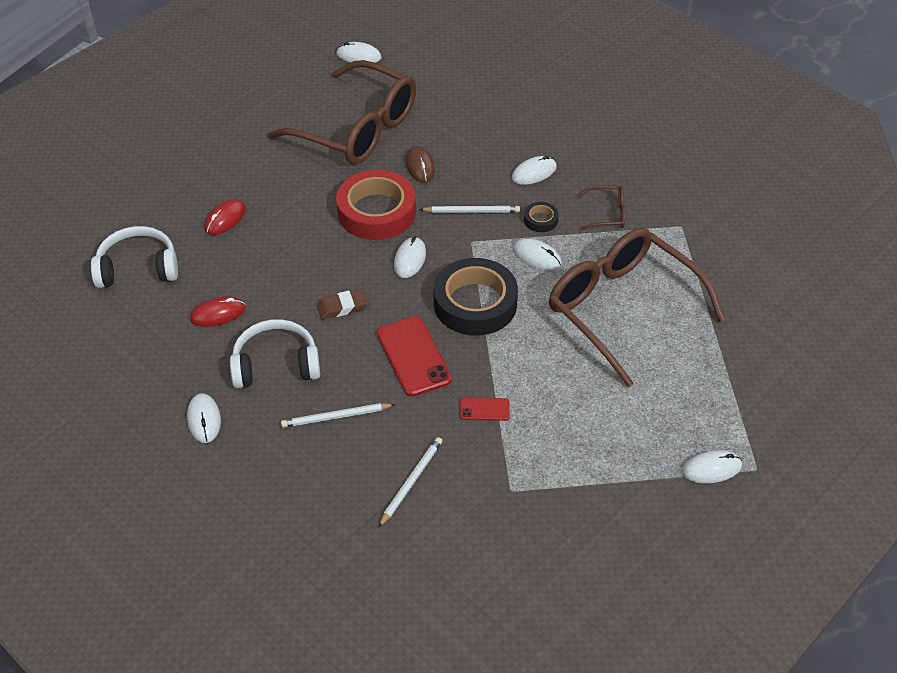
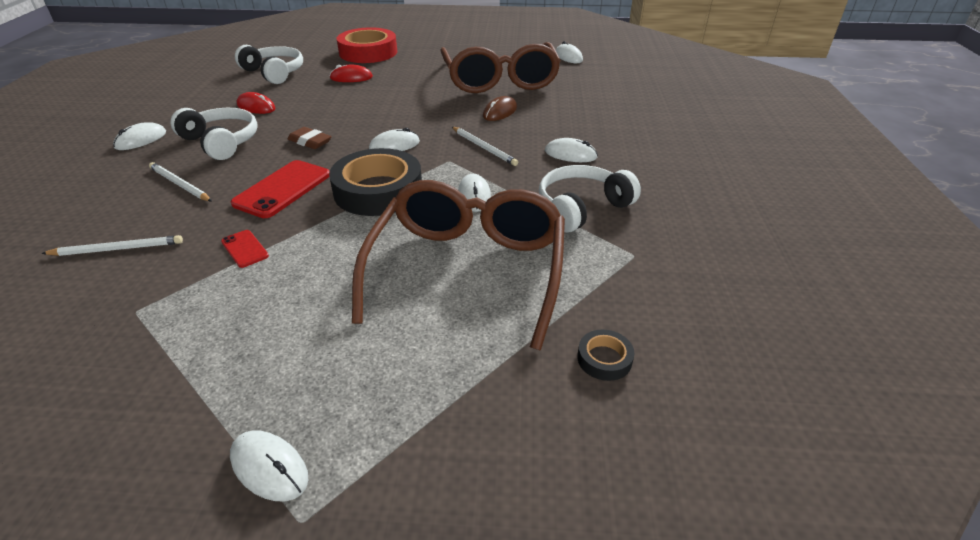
camera: 50 degrees right, 10 degrees down
red tape [336,170,416,240] -> red tape moved to [337,27,397,63]
black tape [524,202,559,232] -> black tape moved to [577,330,635,381]
brown glasses [578,185,625,231] -> white headphones [539,165,641,233]

